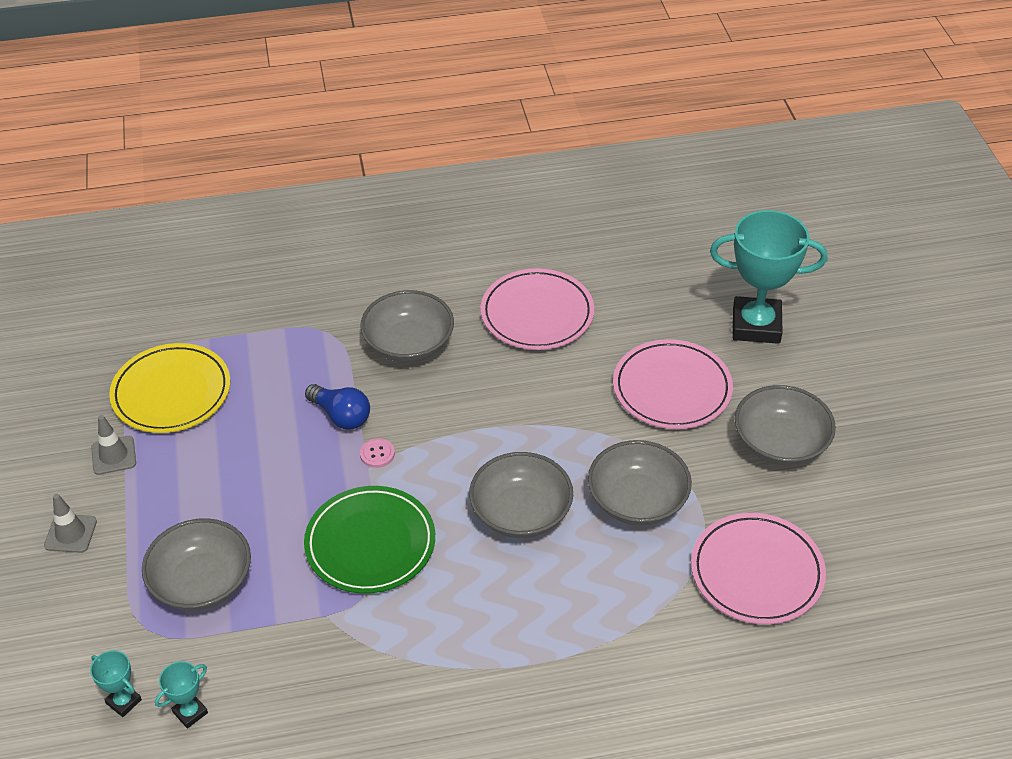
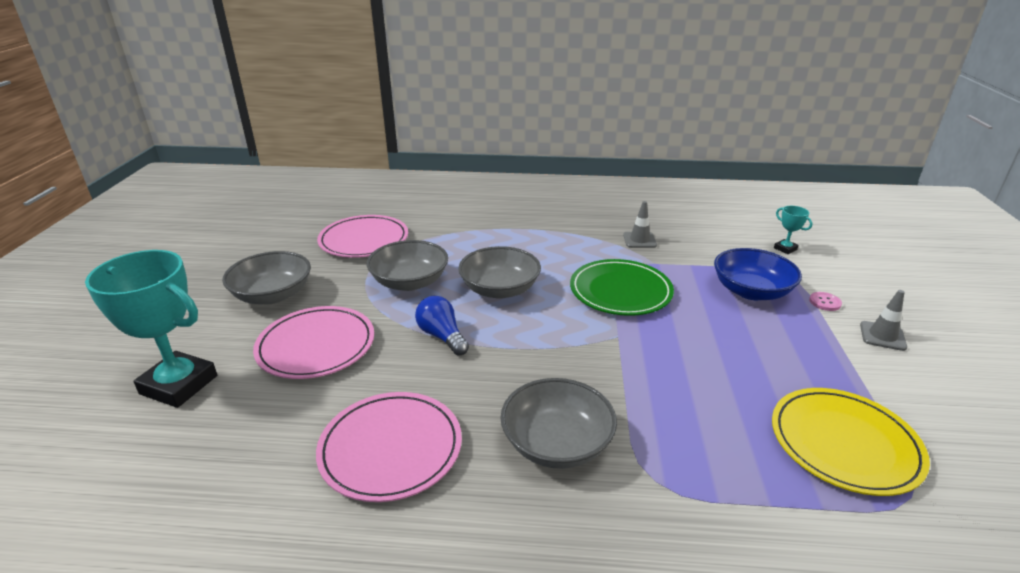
camera: 165 degrees left, 15 degrees down
grey traffic cone [91,415,136,475] -> grey traffic cone moved to [623,201,657,248]
grey bowl [142,518,251,611] -> blue bowl [714,248,802,300]
turquoise trophy [155,661,208,729] -> none
blue light bulb [305,384,370,429] -> blue light bulb moved to [415,296,469,356]
pink button [360,438,395,468] -> pink button moved to [809,292,842,311]

